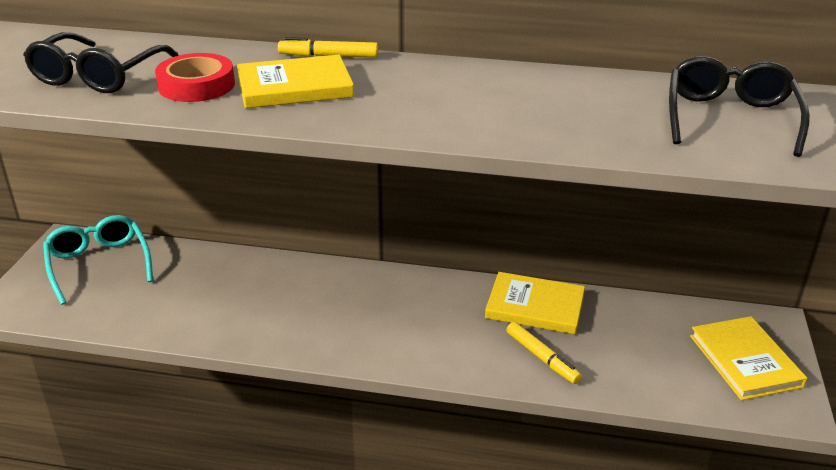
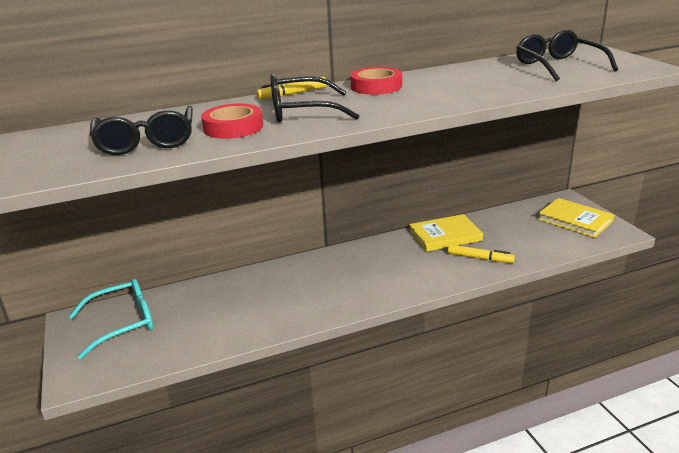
camera: 30 degrees left, 5 degrees down
turquoise glasses [43,215,153,305] -> turquoise glasses turned 120 degrees clockwise [68,279,153,359]
yellow book [237,55,354,108] -> black glasses [270,73,359,123]
none -> red tape [350,67,402,95]

